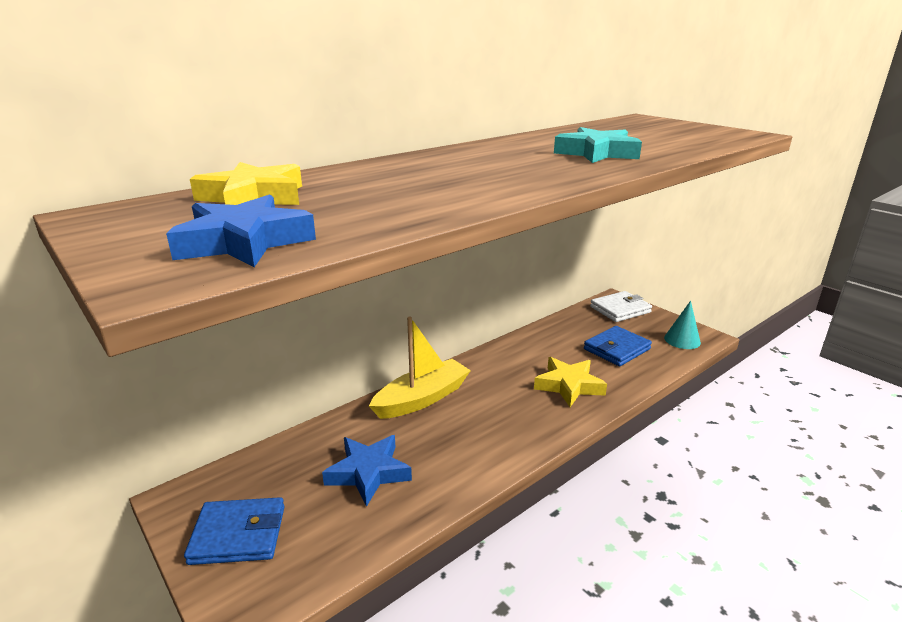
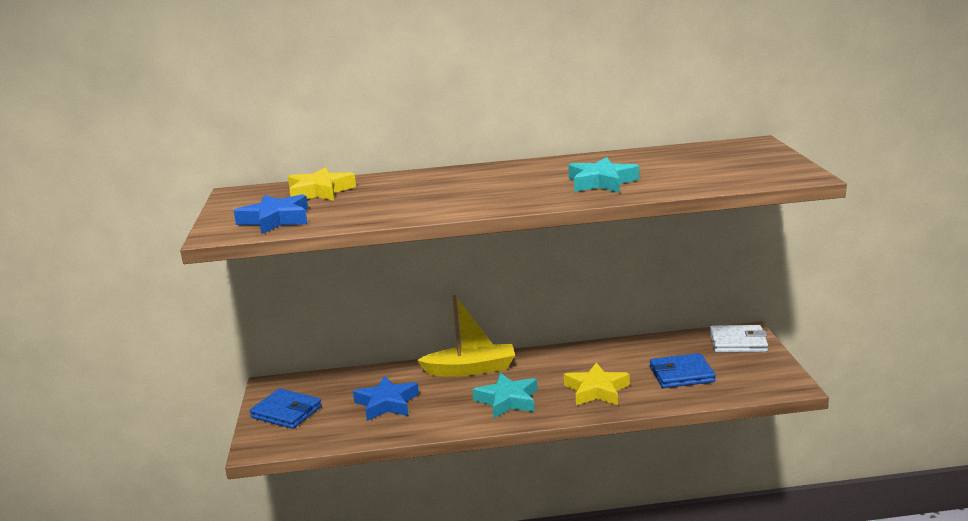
camera: 35 degrees right, 5 degrees down
turquoise cone [664,301,701,349] -> none
none -> turquoise star [473,373,537,418]

